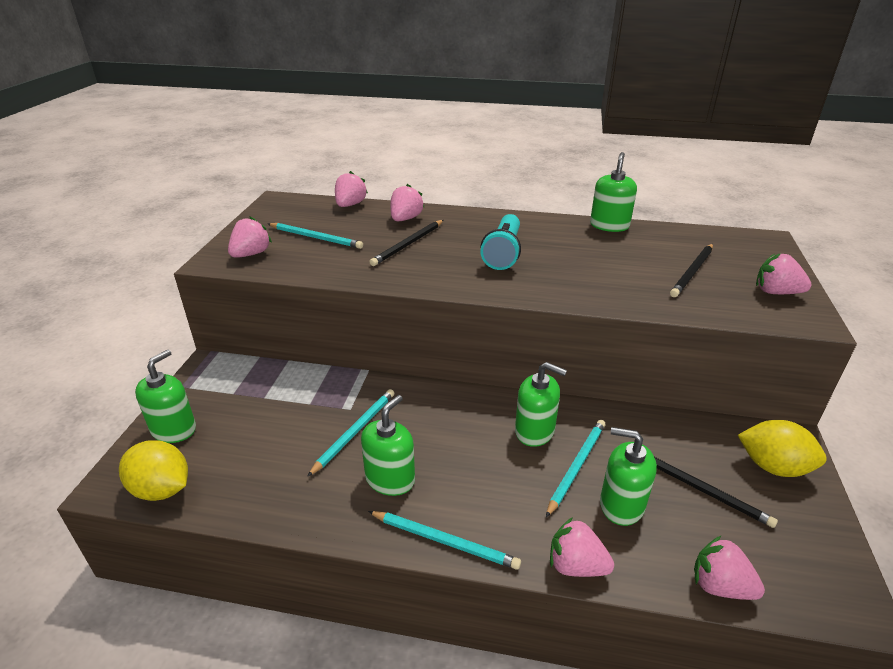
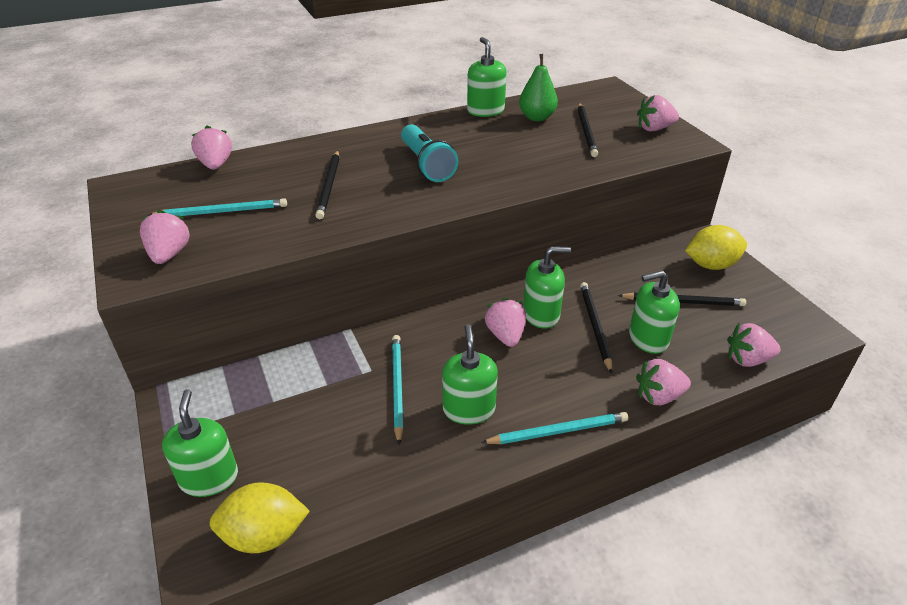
camera: 35 degrees left, 5 degrees up
pink strawberry [390,184,424,221] -> pink strawberry moved to [485,298,526,347]
turquoise pencil [546,420,605,517] -> black pencil [580,282,613,374]
none -> green pear [519,54,558,121]

